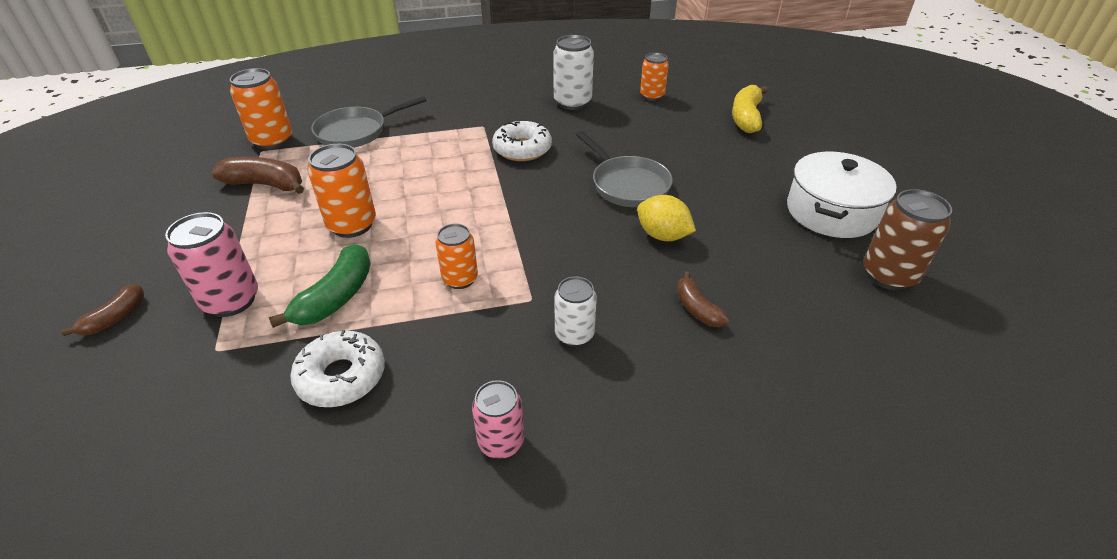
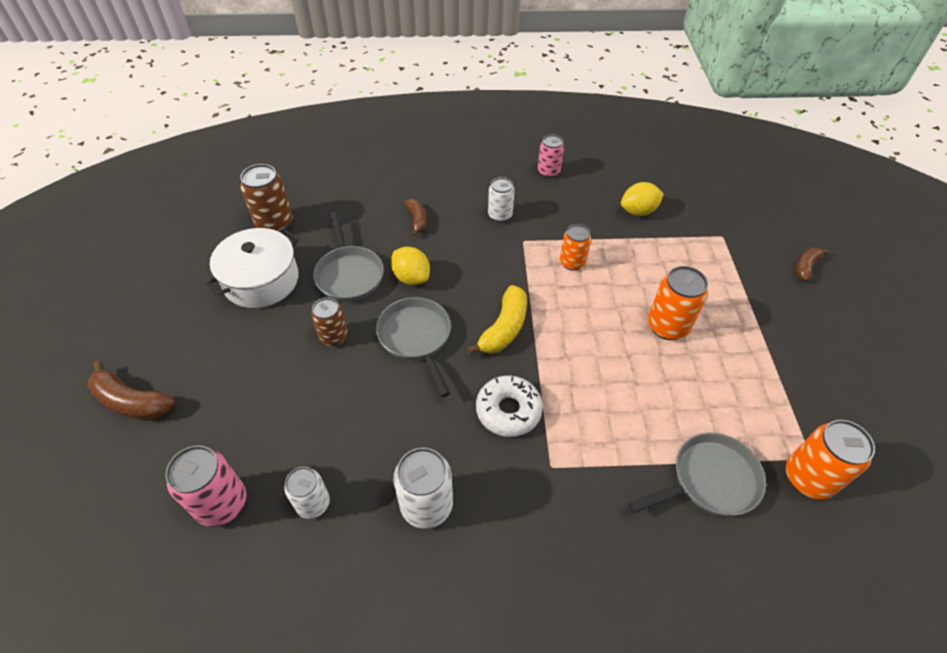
camera: 170 degrees left, 10 degrees up
pink can [165,212,258,317] -> pink can moved to [165,445,247,527]
brown banana [211,157,304,194] -> brown banana moved to [88,361,175,419]
green banana [269,244,371,328] -> none
white donut [290,330,385,407] -> yellow lemon [621,182,664,216]
orange can [640,53,669,101] -> white can [284,467,330,519]
yellow banana [732,85,768,133] -> yellow banana moved to [467,285,527,355]
none -> brown can [311,298,348,346]
none -> grey pan [313,212,384,302]

